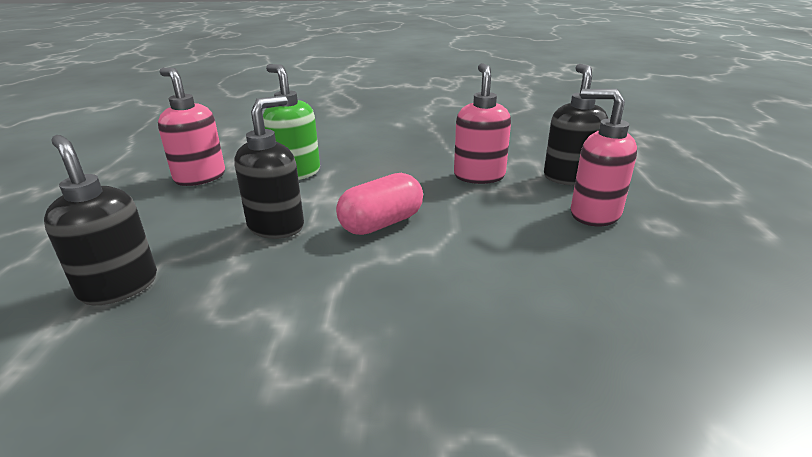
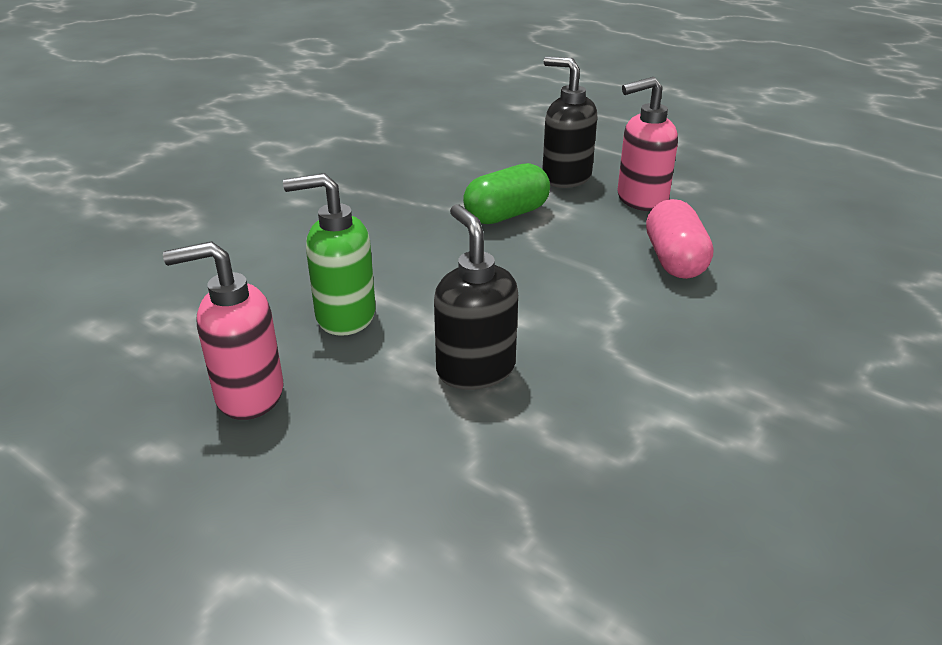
camera: 55 degrees left, 5 degrees up
black soap dispenser [44,135,157,305] -> none
pink capsule [336,173,423,235] -> pink capsule moved to [646,199,713,279]
pink soap dispenser [454,63,511,184] -> green capsule [463,163,550,224]

